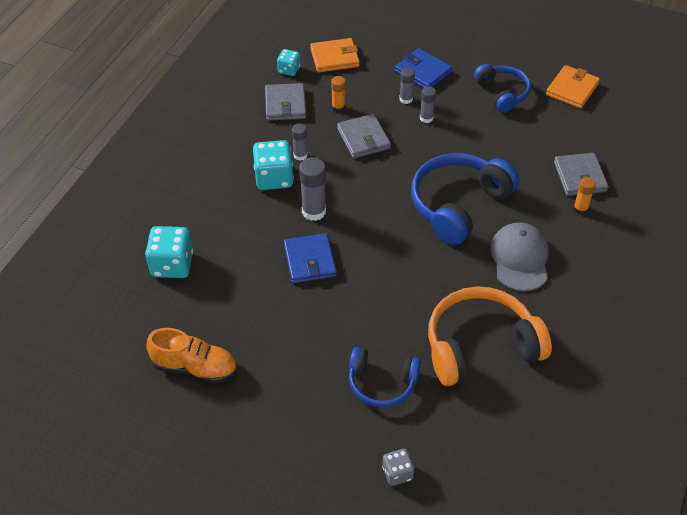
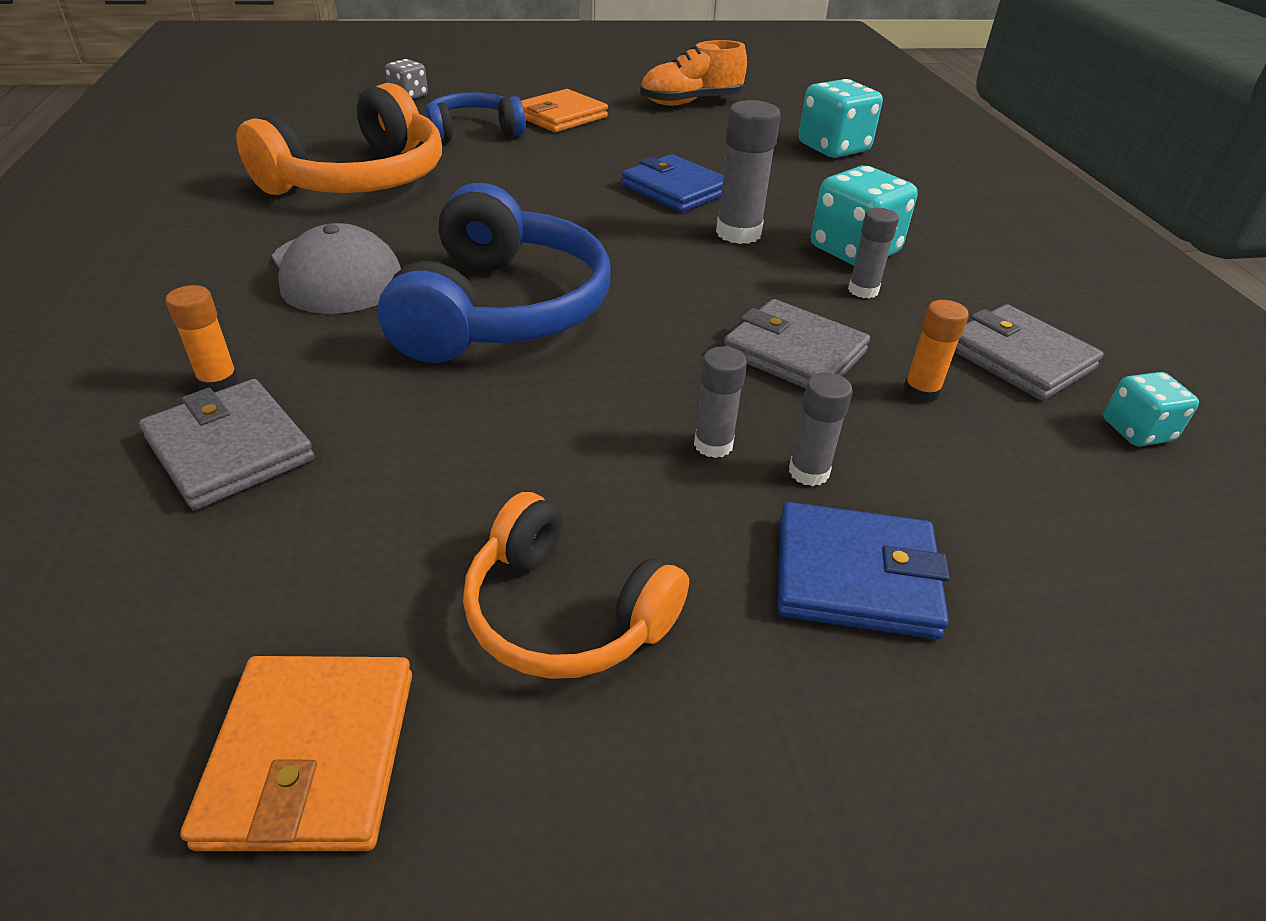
camera: 145 degrees right, 10 degrees down
orange wallet [310,38,360,73] -> orange wallet moved to [521,89,608,132]
blue headphones [474,64,531,113] -> orange headphones [463,492,689,679]

